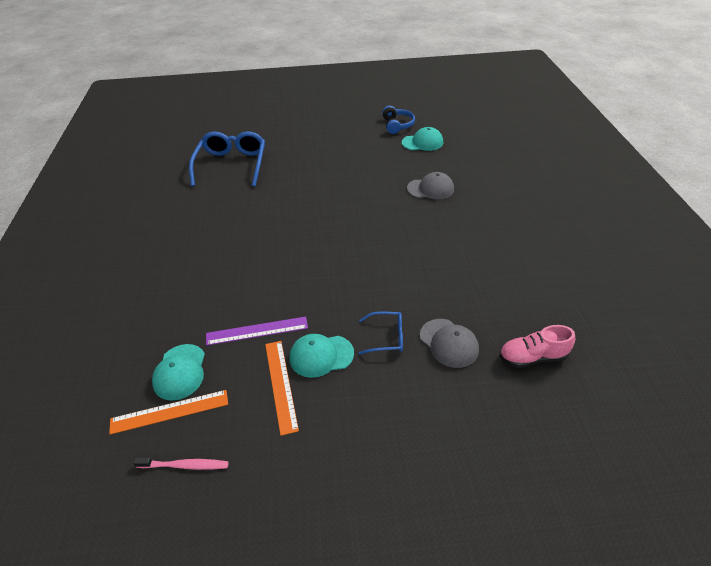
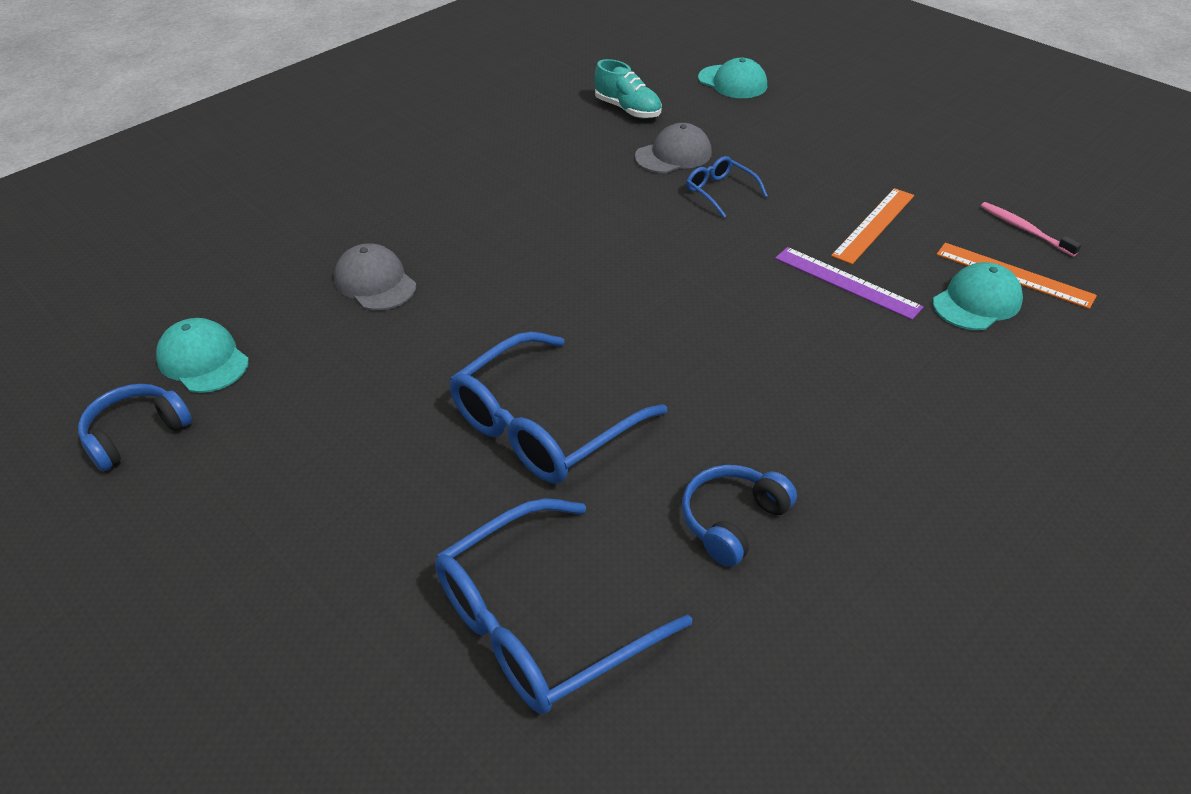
camera: 130 degrees left, 0 degrees up
turquoise cap [289,334,354,378] -> turquoise cap moved to [698,58,767,98]
grey cap [420,319,479,368] -> grey cap turned 45 degrees clockwise [635,123,712,173]
pink shoe [499,325,575,368] -> turquoise shoe [594,59,662,119]
none -> blue glasses [449,331,667,483]
none -> blue headphones [682,465,797,567]

